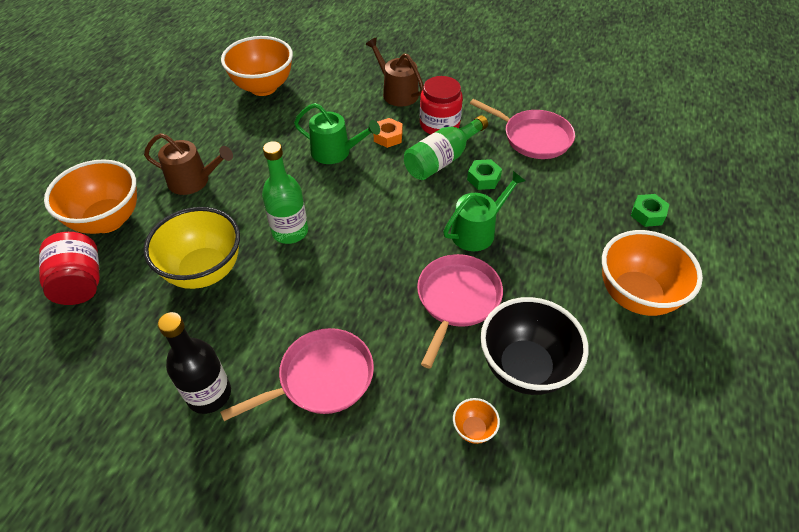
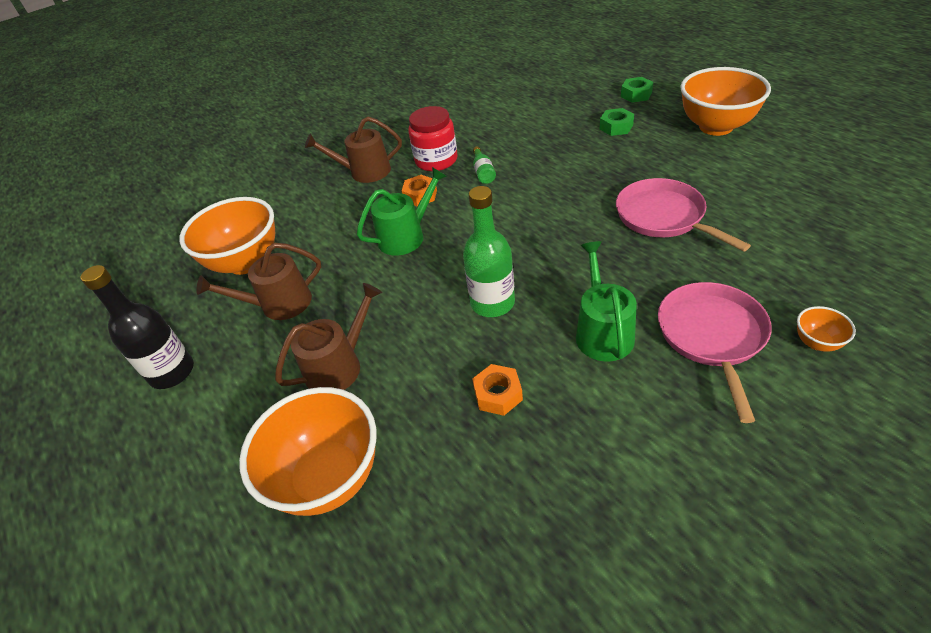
camera: 50 degrees left, 5 degrees down
red jar [39,232,100,305] -> none
yellow bowl [143,207,240,289] -> orange nut [472,364,523,416]
black bottle [158,312,231,414] -> black bottle moved to [81,265,194,389]
green bottle [404,115,488,180] -> green bottle [473,146,496,184], size x0.50
green watering can [443,171,525,251] -> green watering can moved to [576,241,637,362]
orange bowl [453,398,500,444] -> orange bowl moved to [797,306,856,352]
green nut [467,159,502,190] -> green nut moved to [600,108,634,136]
pink pan [470,99,575,159] -> none
black bowl [481,297,589,395] -> none
none -> brown watering can [196,243,321,320]

